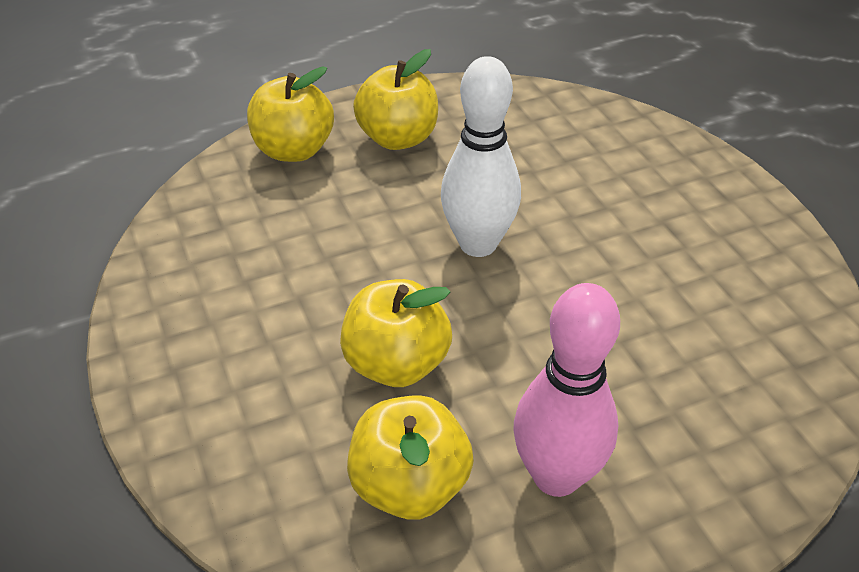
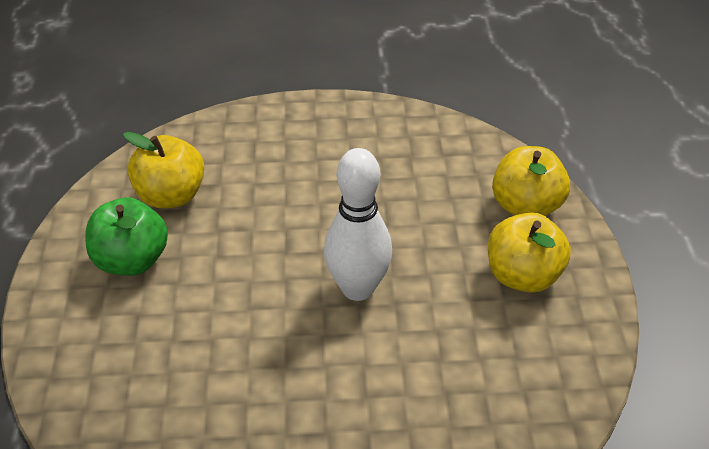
camera: 110 degrees right, 0 degrees up
yellow apple [340,279,452,387] -> none
pink bowling pin [514,283,620,497] -> green apple [85,197,168,276]

